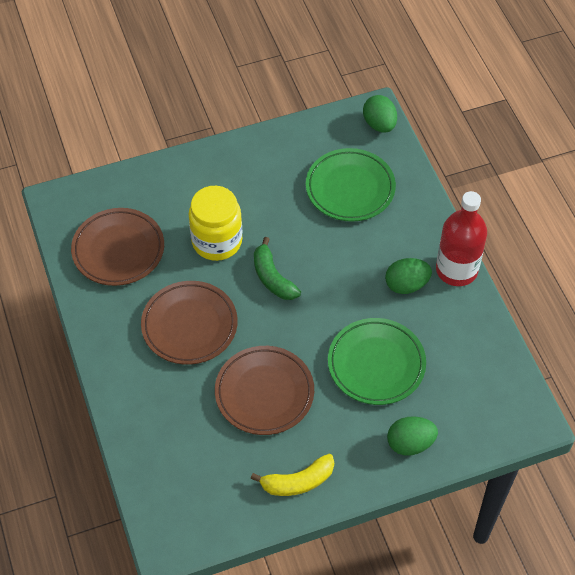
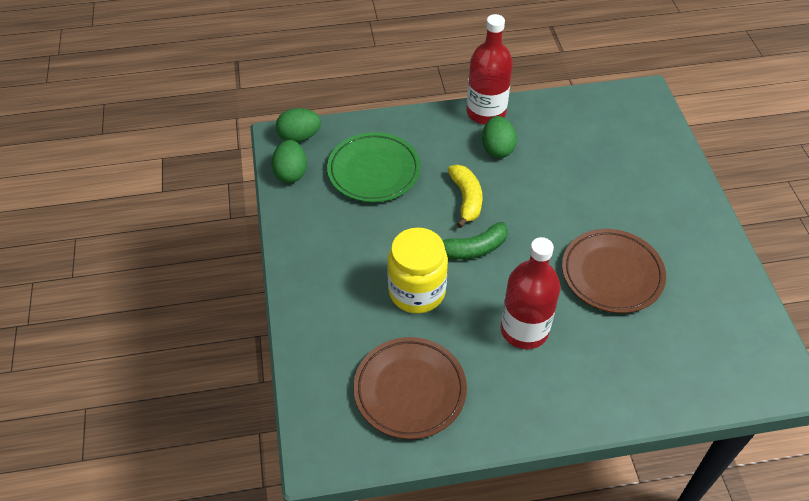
camera: 80 degrees left, 5 degrees down
brown plate [141,281,238,365] -> red bottle [501,237,560,349]
yellow banana [251,454,334,496] -> yellow banana moved to [448,165,482,228]
green plate [328,318,426,405] -> none
green egg [387,416,438,456] -> green egg moved to [271,140,307,183]

